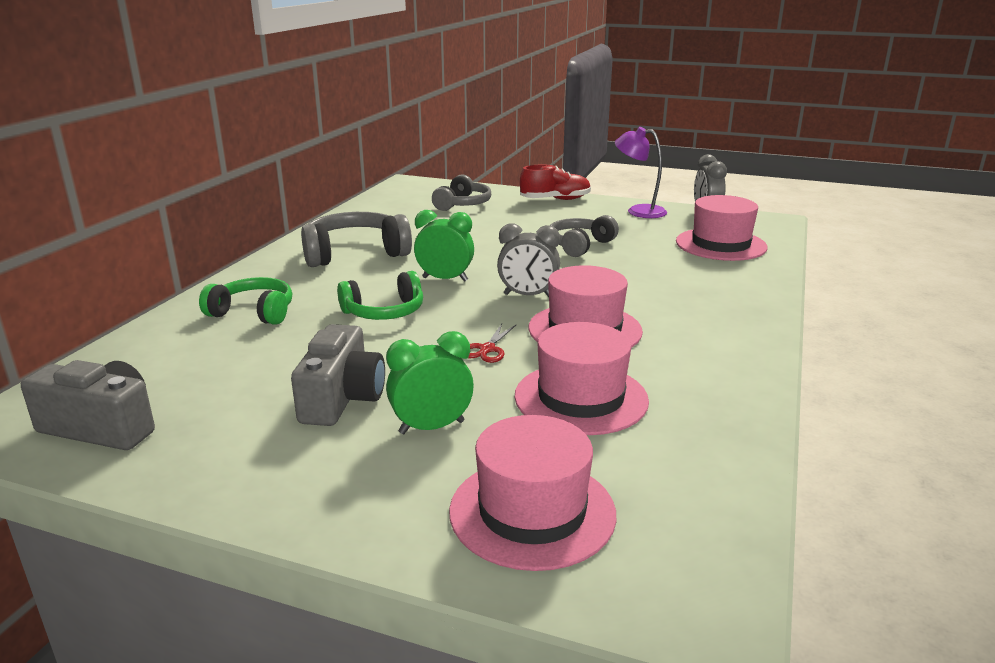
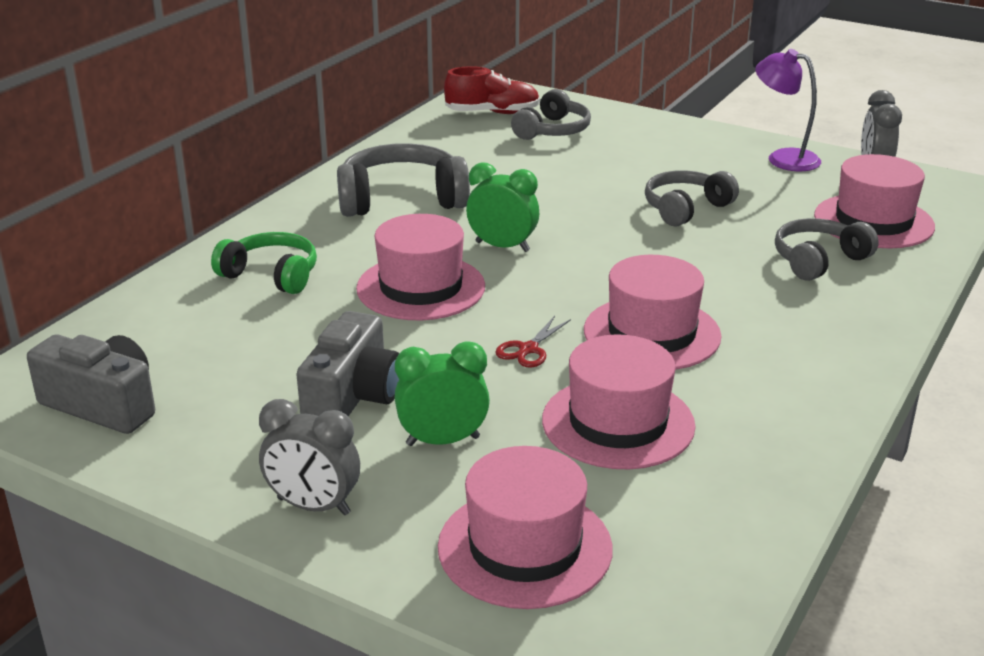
camera: 10 degrees right, 5 degrees up
green headphones [337,271,423,320] -> pink hat [356,214,485,320]
grey clock [497,224,560,297] -> grey clock moved to [259,399,360,515]
red shoe [520,164,591,200] -> red shoe moved to [444,66,540,114]
none -> grey headphones [775,218,879,281]

